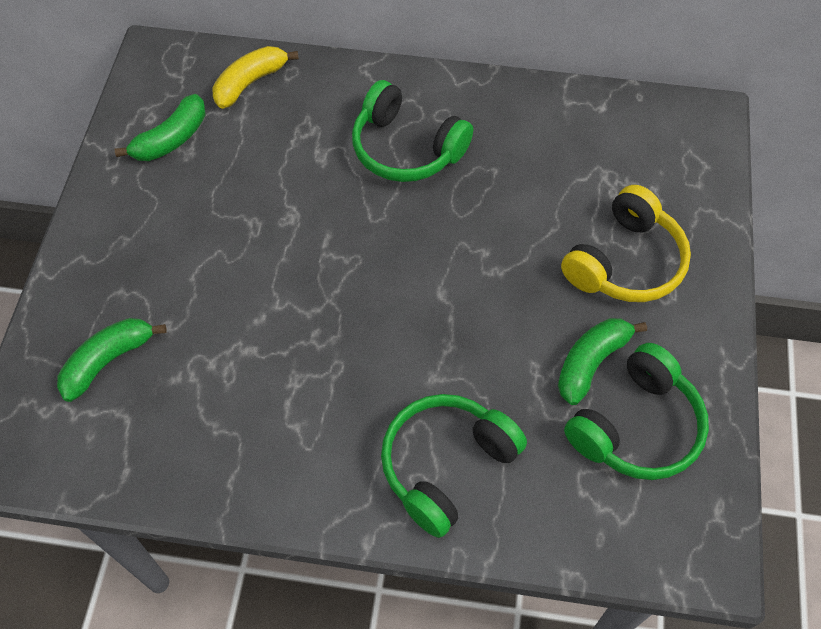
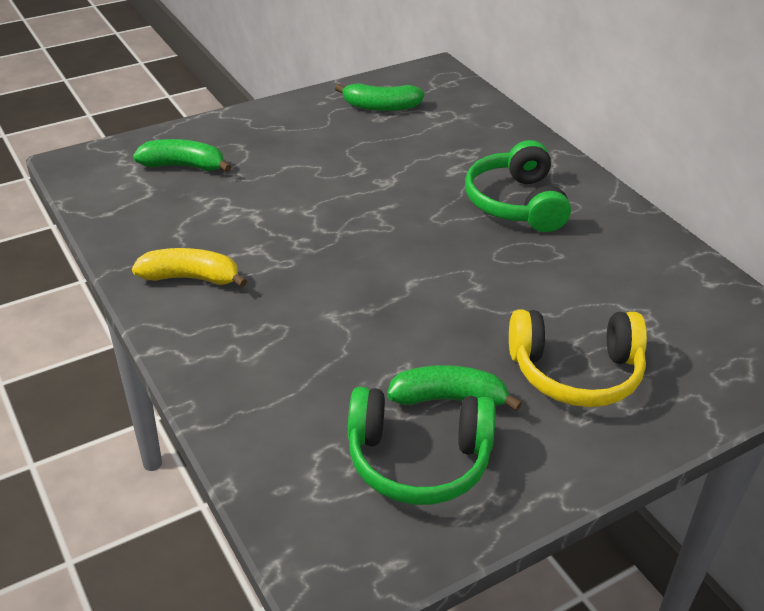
camera: 50 degrees right, 20 degrees down
yellow banana [212,46,299,109] -> yellow banana moved to [132,248,247,287]
green headphones [381,394,527,538] -> none

